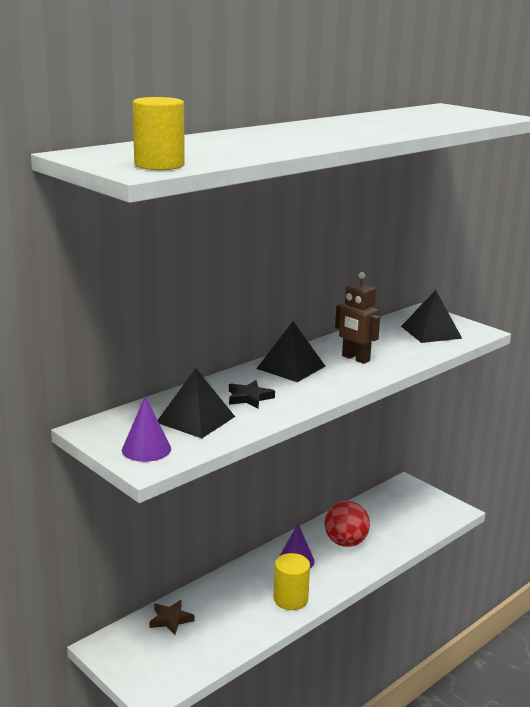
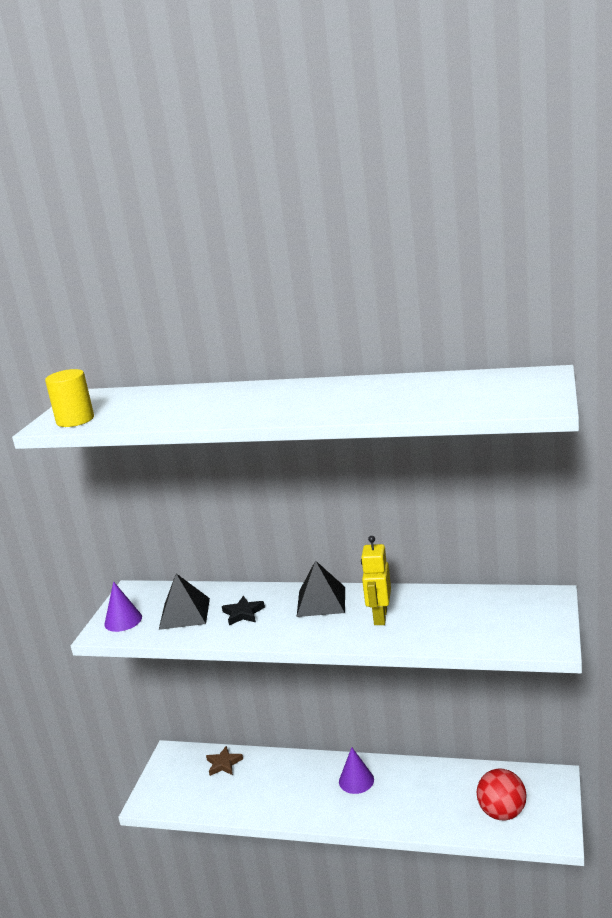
camera: 60 degrees right, 0 degrees up
yellow cylinder [274,553,310,610] -> none
red ball [325,501,370,547] -> red ball moved to [477,769,527,820]
brown robot [335,272,380,364] -> yellow robot [361,536,391,625]
black pyramid [401,290,462,343] -> none

